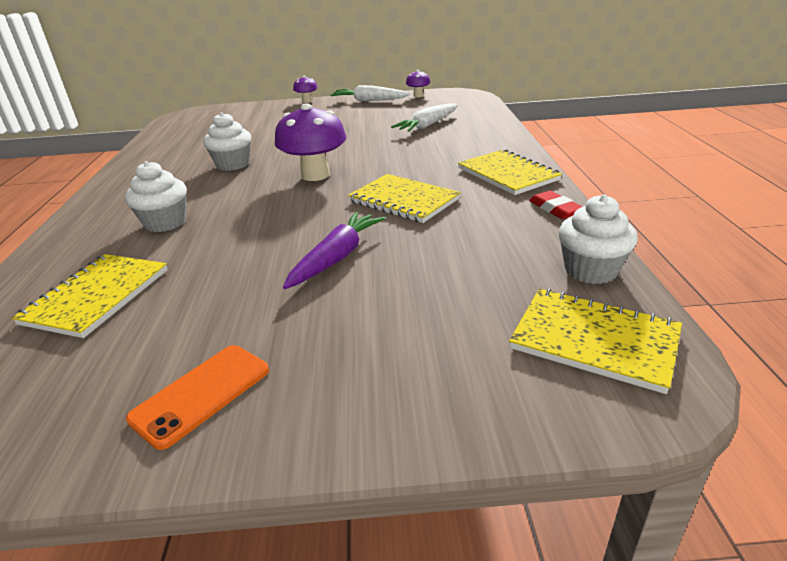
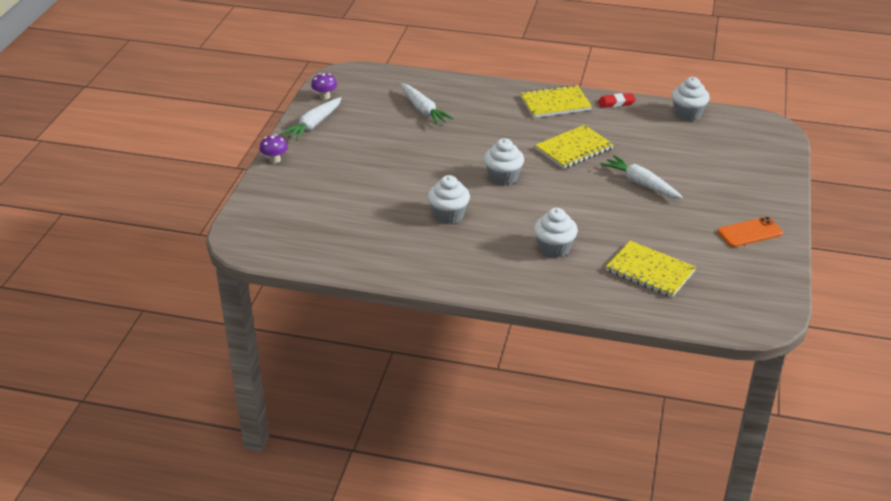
camera: 75 degrees left, 5 degrees up
orange phone [126,345,269,450] -> orange phone turned 75 degrees counterclockwise [717,217,783,247]
purple mushroom [275,103,346,181] -> white cupcake [484,138,524,185]
purple carrot [283,212,385,289] -> white carrot [601,155,683,199]
yellow notebook [509,289,682,394] -> none

